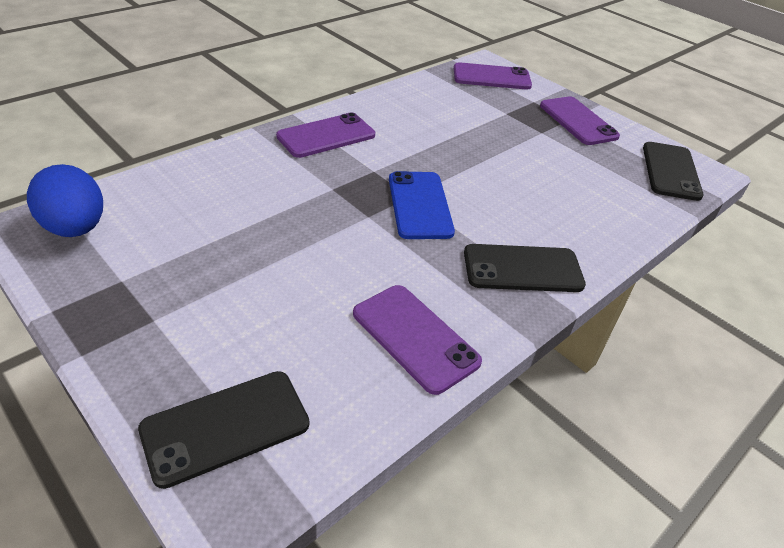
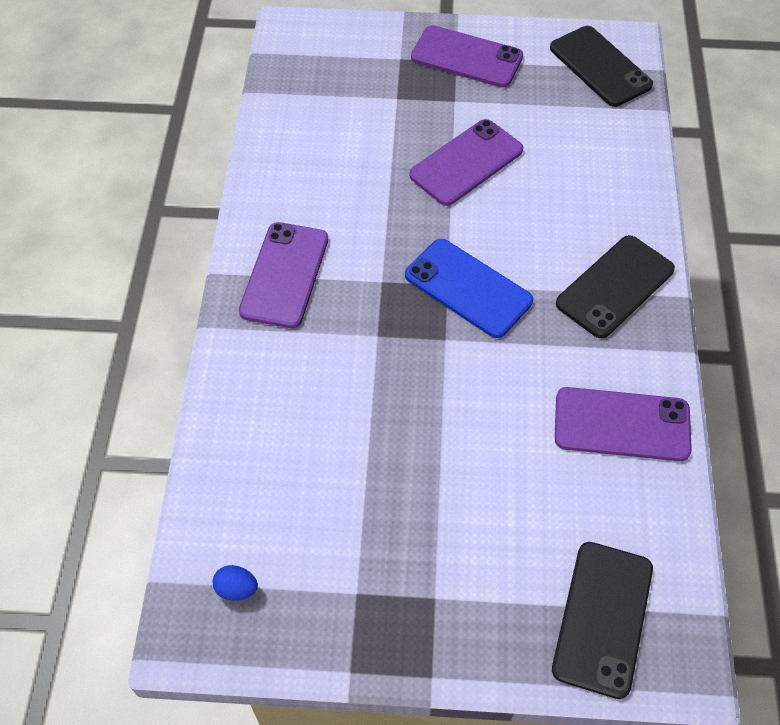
camera: 40 degrees left, 15 degrees up
blue egg [27,164,103,237] -> blue egg [212,565,258,601], size x0.42
purple phone [454,62,532,90] -> purple phone moved to [409,119,523,206]

